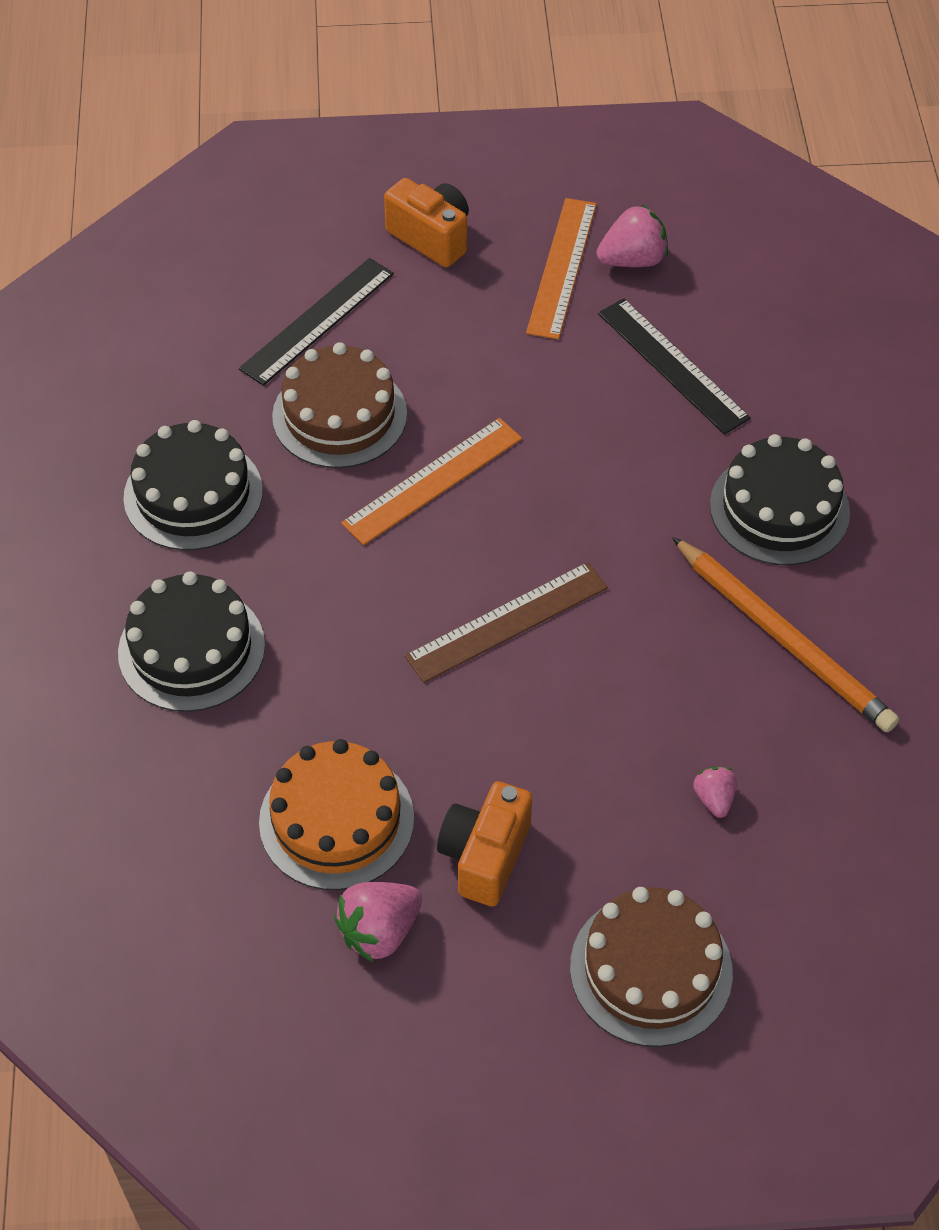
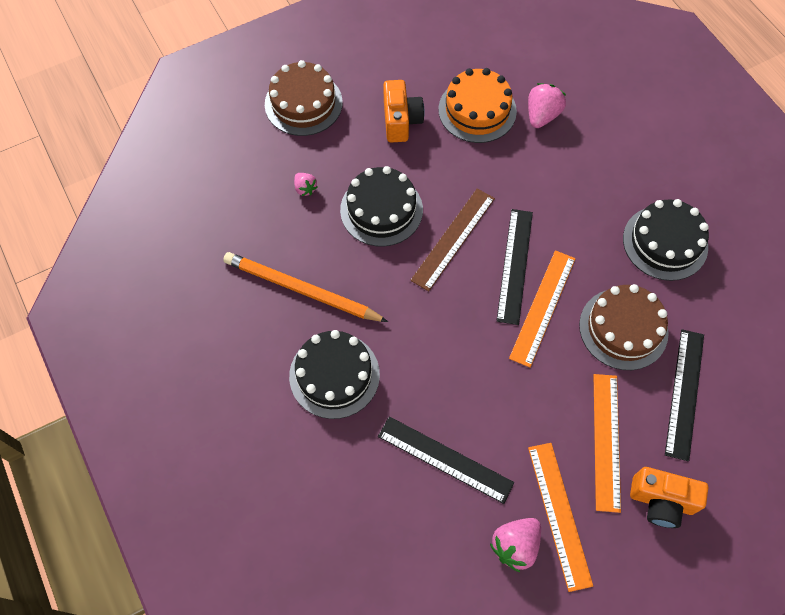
camera: 155 degrees right, 10 degrees up
black cake [118,571,265,712] -> black cake moved to [340,166,423,246]
pink strawberry [334,882,422,962] -> pink strawberry moved to [528,83,566,128]
none -> black ruler [496,209,533,325]
none -> orange ruler [594,374,621,513]

